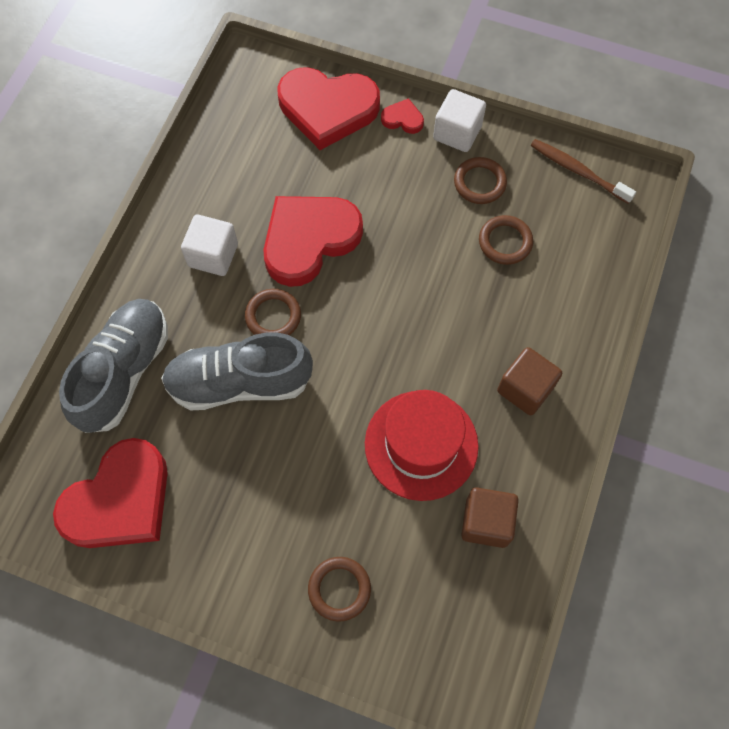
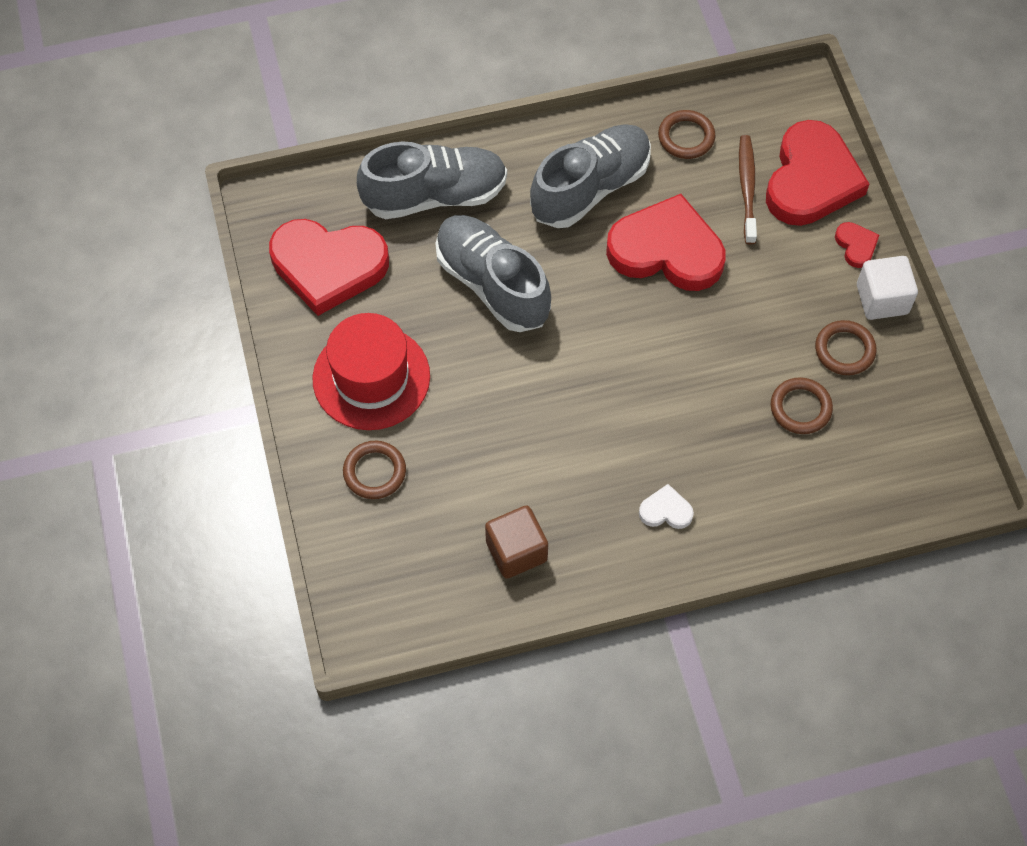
camera: 55 degrees right, 5 degrees down
white cube [181,215,238,276] -> grey shoe [530,124,651,228]
brown ring [245,289,301,335] -> brown ring moved to [658,110,715,159]
red heart [277,67,380,150] -> red heart turned 135 degrees counterclockwise [766,120,869,226]
red hat [365,390,479,501] -> red hat moved to [312,313,430,430]
brown cube [497,347,562,415] -> white heart [639,484,694,529]
brown toothbrush [530,139,636,204] -> brown toothbrush moved to [739,135,757,245]

